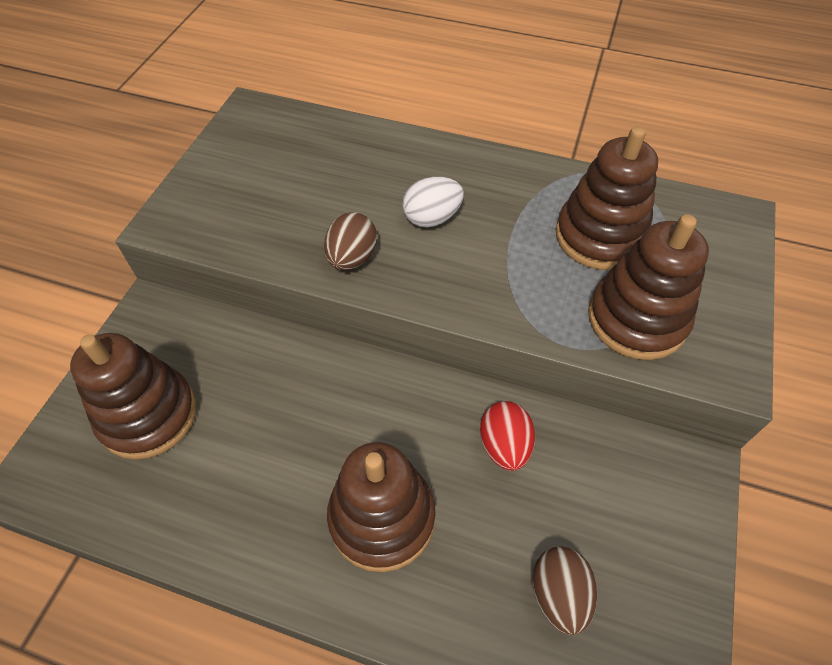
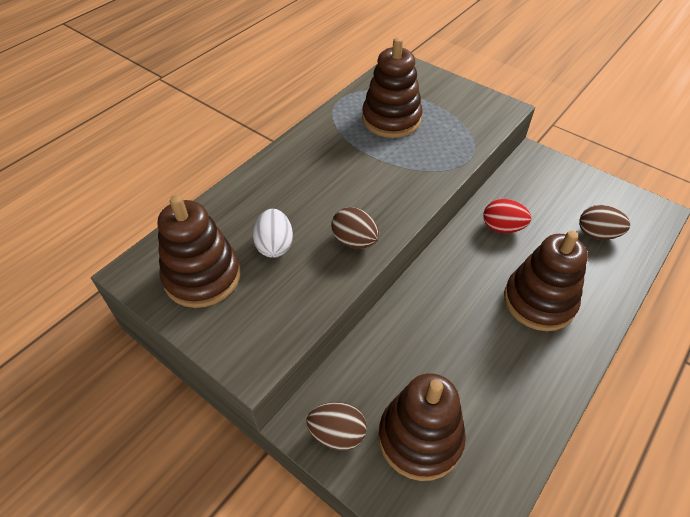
camera: 70 degrees left, 5 degrees down
white egg [403,177,464,227] -> white egg moved to [253,209,293,258]
brown stacking toy [588,214,709,360] -> brown stacking toy moved to [158,195,241,308]
none -> brown egg [306,402,367,451]

